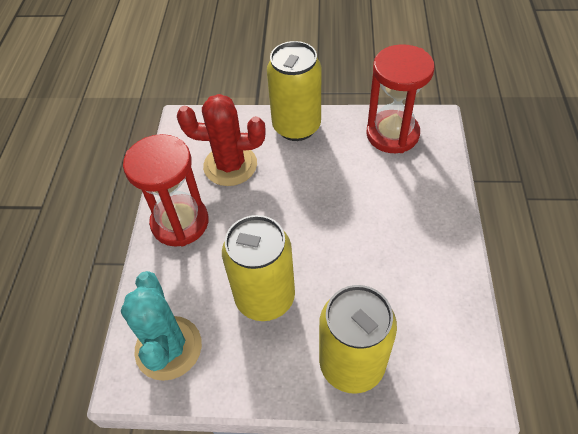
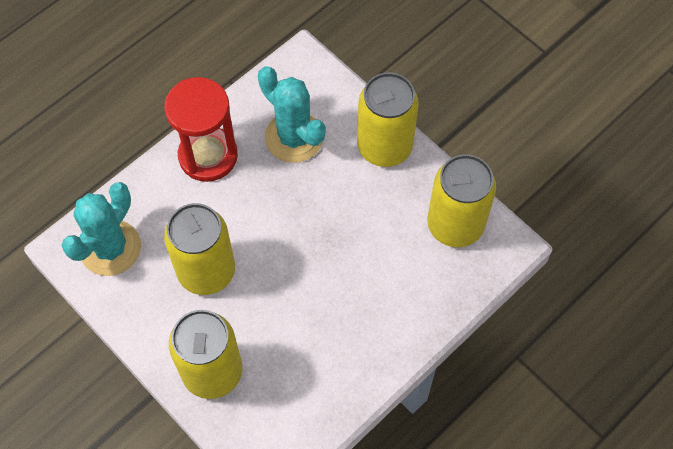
camera: 40 degrees right, 10 degrees up
red cactus [177,94,265,186] -> turquoise cactus [258,66,326,163]
red hourglass [366,44,435,153] -> yellow can [427,154,496,247]

